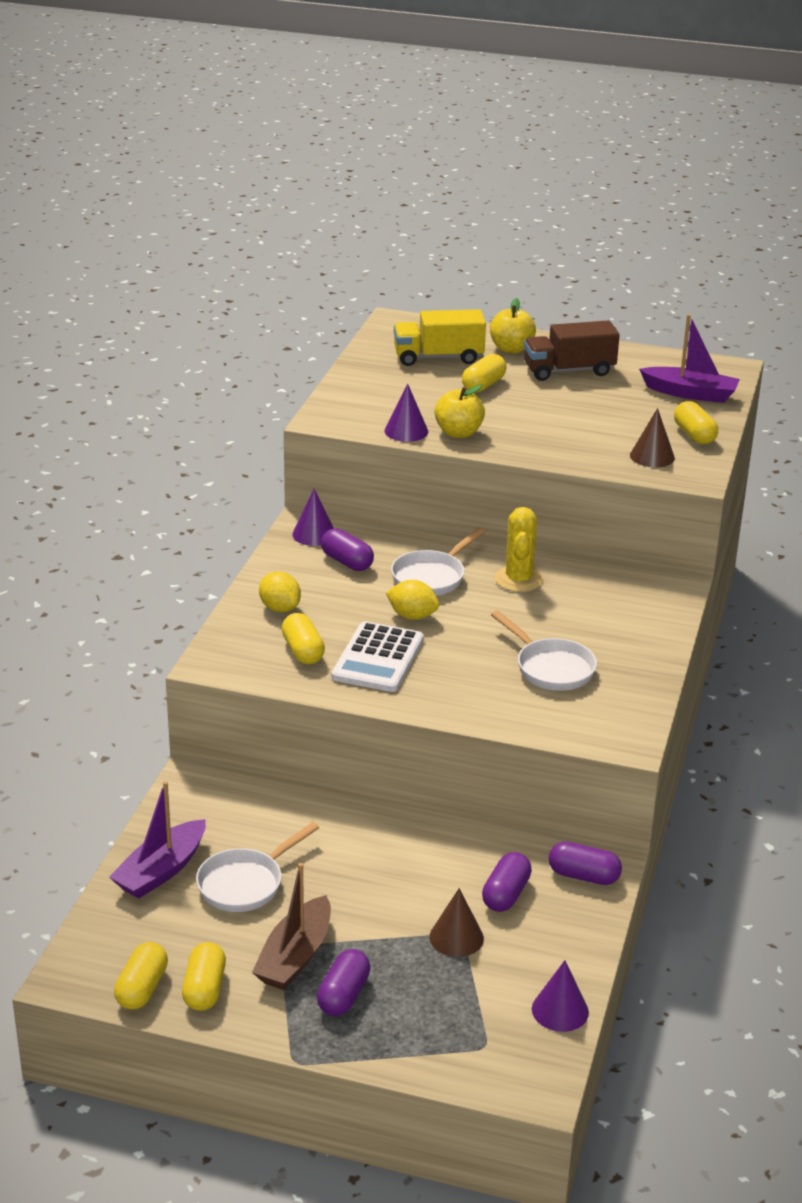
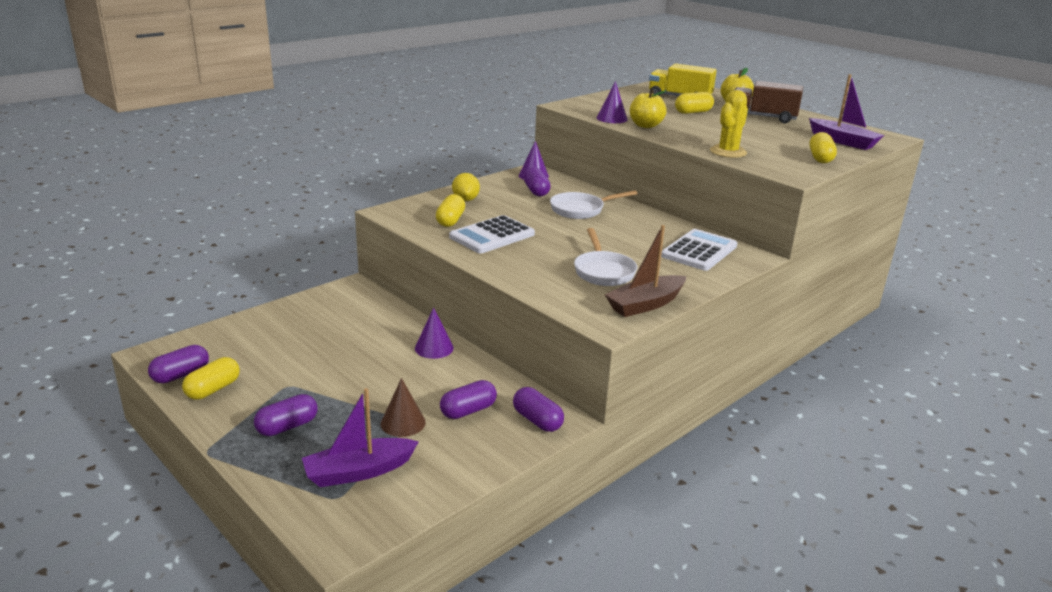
camera: 30 degrees right, 5 degrees down
purple boat [109,781,206,899] -> purple boat moved to [302,388,419,487]
yellow capsule [114,942,168,1010] -> purple capsule [148,345,209,383]
white pan [196,822,319,912] -> none
brown boat [252,863,331,990] -> brown boat moved to [605,225,686,317]
yellow lemon [386,580,439,620] -> none
yellow cactus [495,507,543,592] -> yellow cactus moved to [710,90,748,158]
purple cone [532,960,589,1032] -> purple cone moved to [415,307,454,359]
brown cone [630,408,675,467] -> none
none -> white calculator [661,229,737,271]

